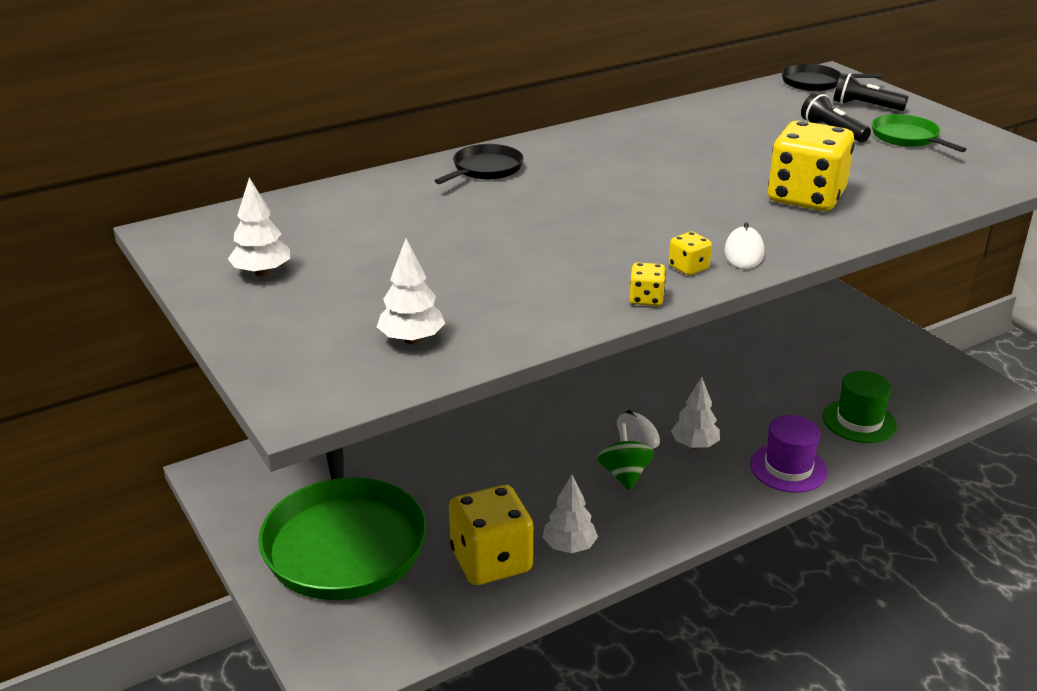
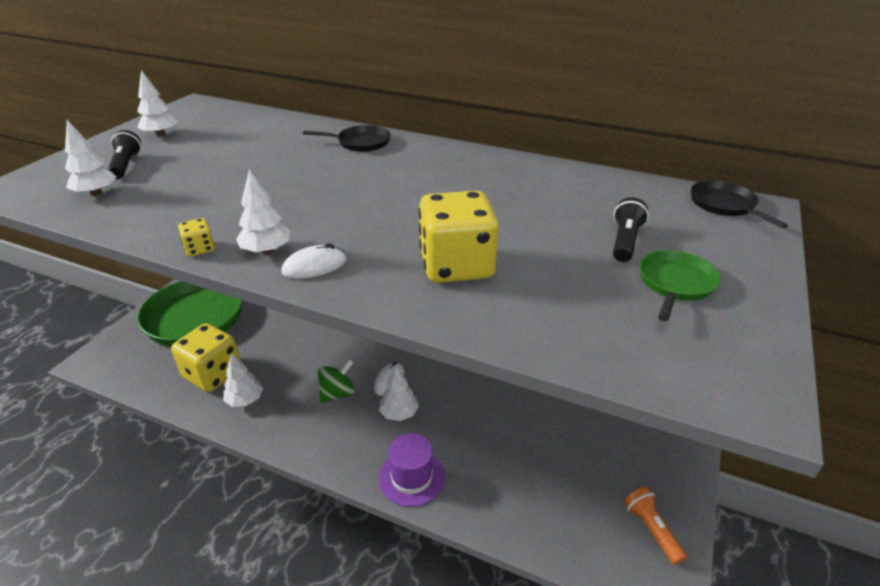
camera: 55 degrees right, 5 degrees up
yellow dice [669,232,712,275] -> white tree [236,169,291,254]
green hat [823,371,897,443] -> none
black flashlight [833,73,909,111] -> black flashlight moved to [108,130,141,179]
none -> orange flashlight [624,487,687,565]

